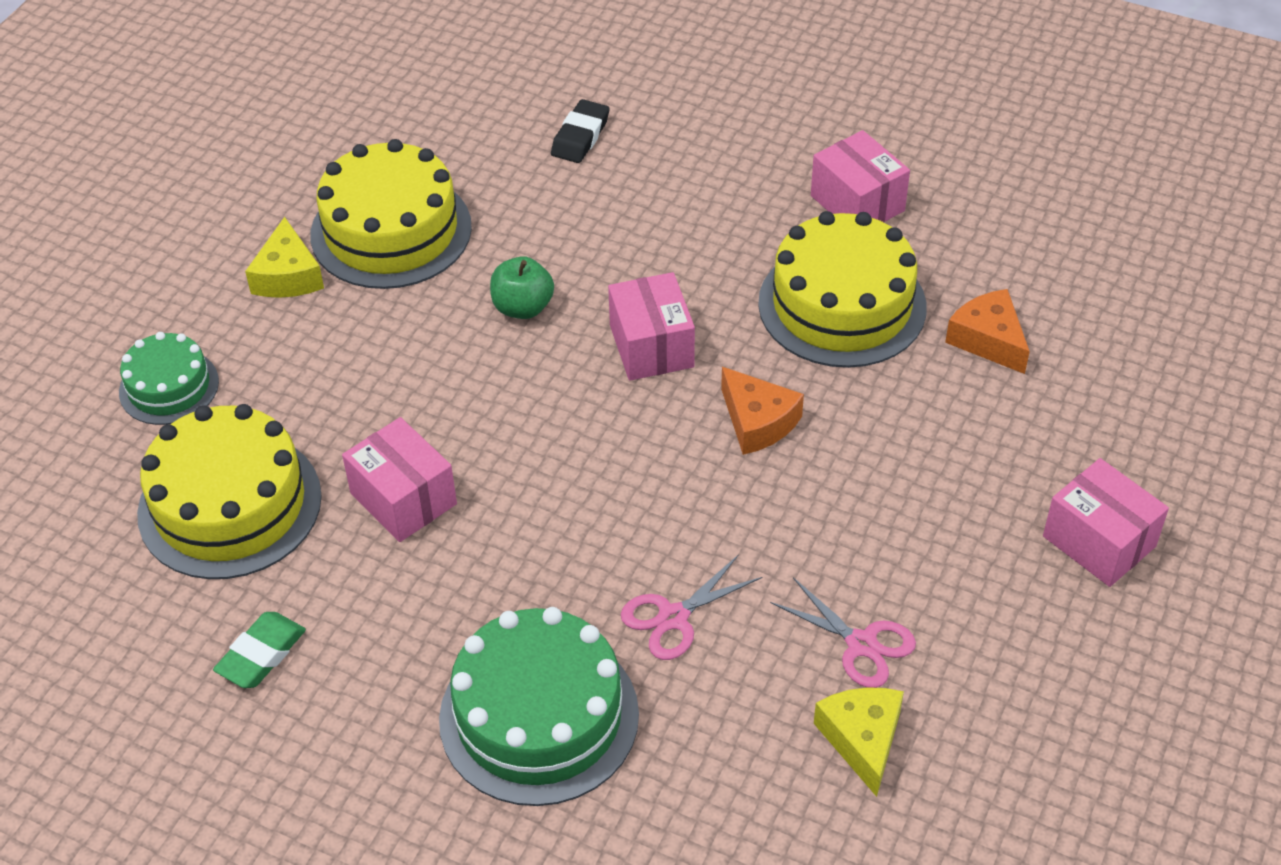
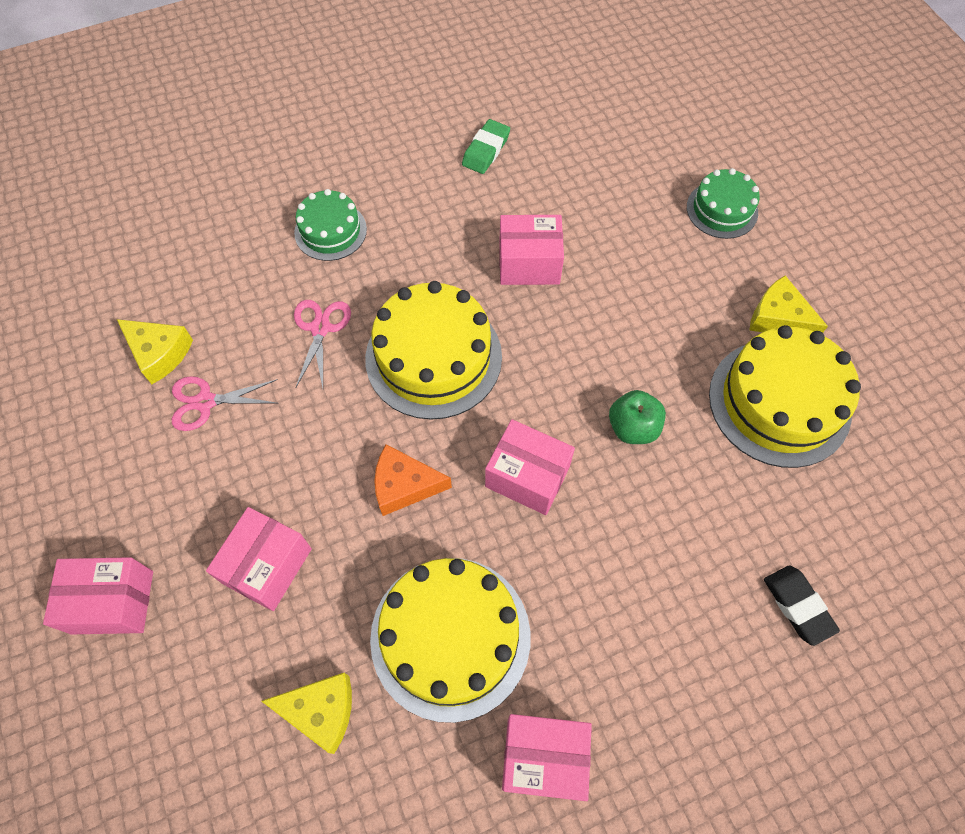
camera: 130 degrees right, 15 degrees up
yellow cake [137,404,322,579] -> yellow cake moved to [365,281,502,420]
green eraser [213,612,306,688] -> green eraser turned 45 degrees clockwise [462,119,510,174]
green cake [439,607,639,806] -> green cake [294,189,367,261], size x0.57
orange cheese [945,289,1030,374] -> yellow cheese [261,672,352,754]
none -> pink box [206,507,312,611]

